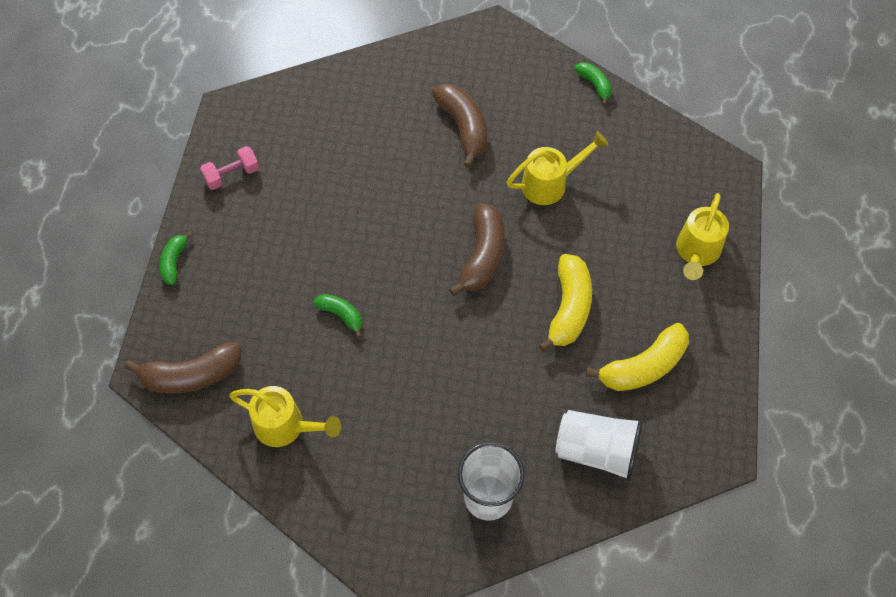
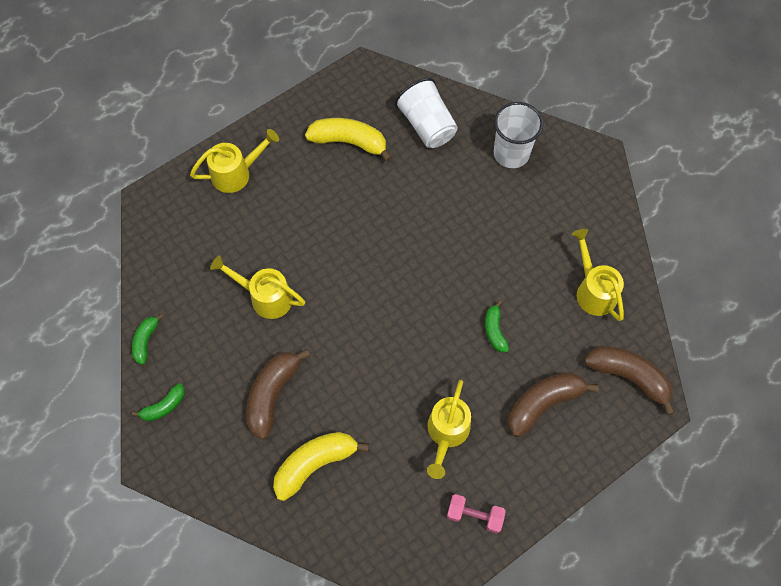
camera: 135 degrees left, 5 degrees up
green banana [160,232,192,285] -> green banana moved to [132,383,185,421]
brown banana [449,203,505,296] -> brown banana moved to [508,372,599,437]
yellow banana [539,254,592,352] -> yellow banana moved to [273,432,369,501]
none -> yellow watering can [427,380,471,479]

